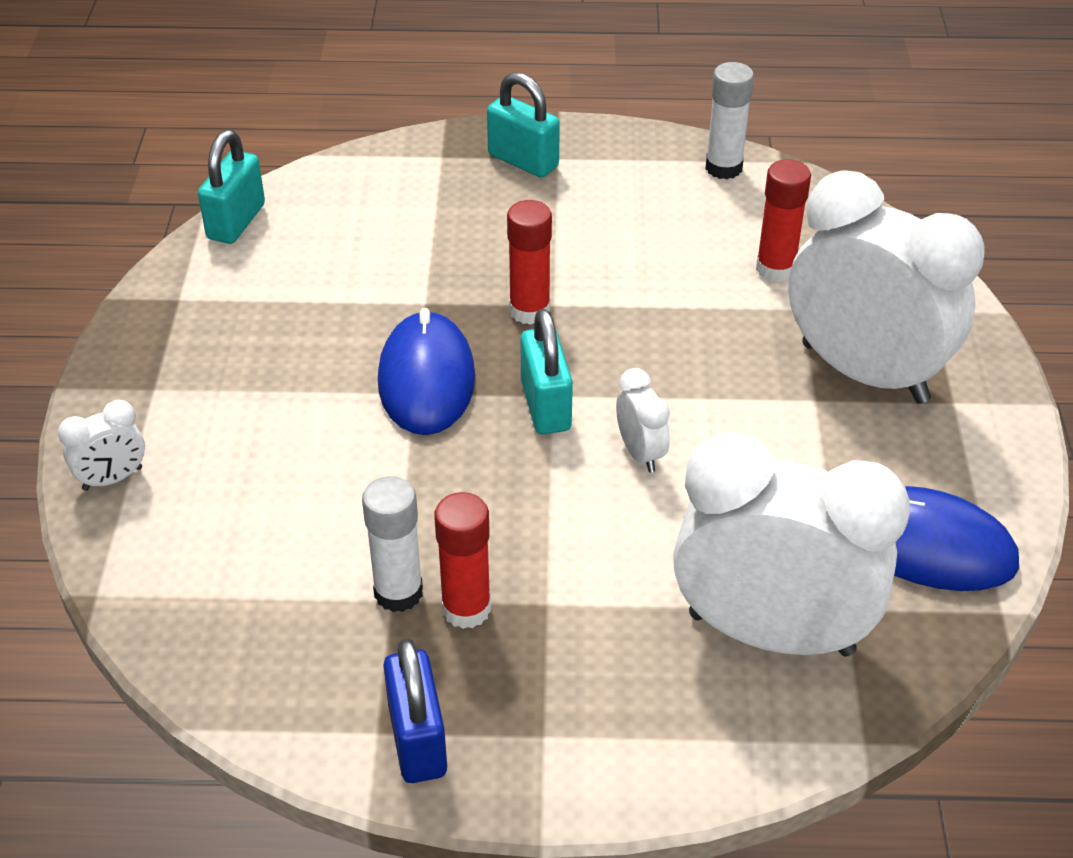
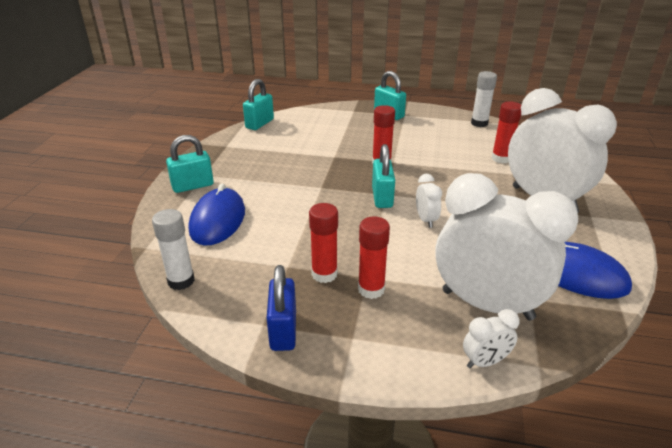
camera: 10 degrees right, 10 degrees down
white clock [58,400,145,491] -> white clock moved to [463,309,520,368]
white glue stick [362,476,423,612] -> white glue stick moved to [152,209,195,290]
blue mouse [378,308,475,435] -> blue mouse moved to [189,184,245,246]
none -> turquoise padlock [166,135,214,193]
none -> red glue stick [358,216,390,299]

